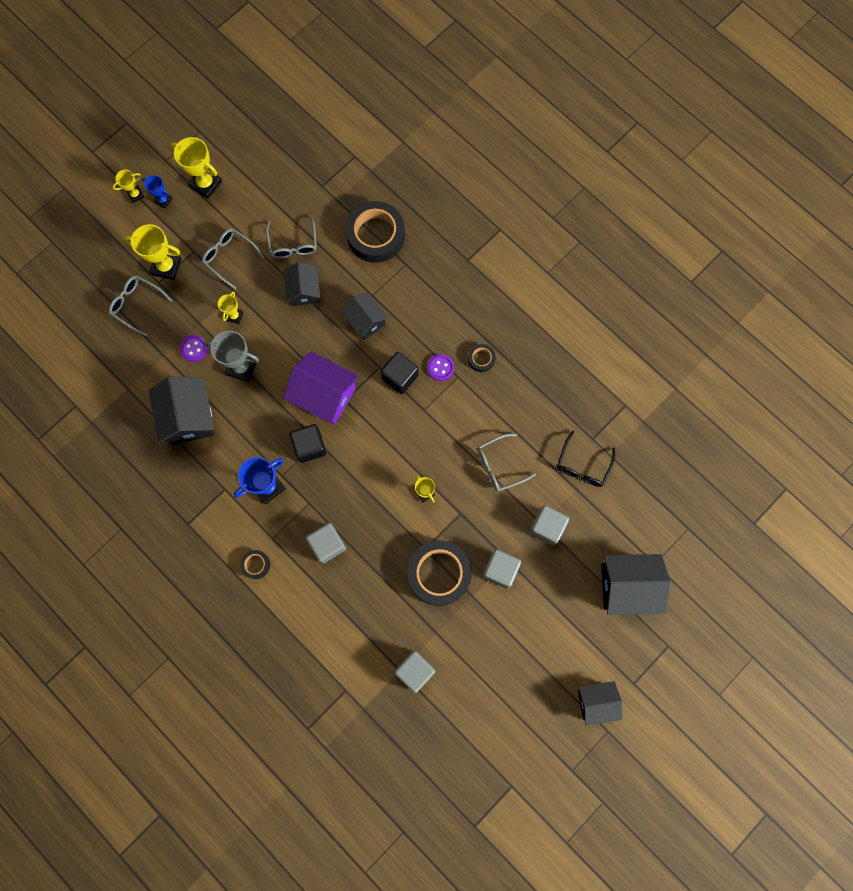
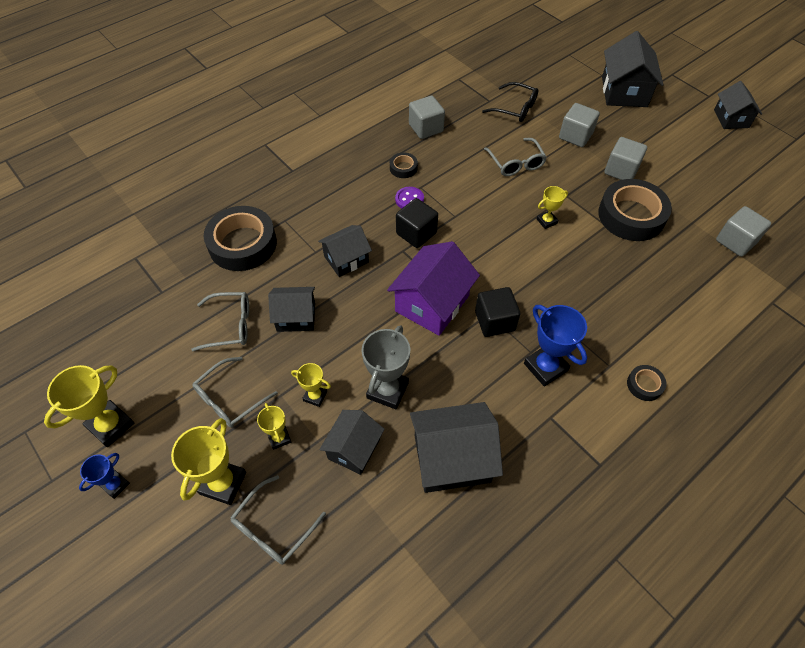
camera: 85 degrees left, 20 degrees down
yellow trophy [113,170,144,203] -> yellow trophy moved to [257,403,291,450]
purple button [180,335,208,362] -> black house [319,410,385,475]
grey cube [306,523,346,563] -> grey cube moved to [409,96,445,139]

